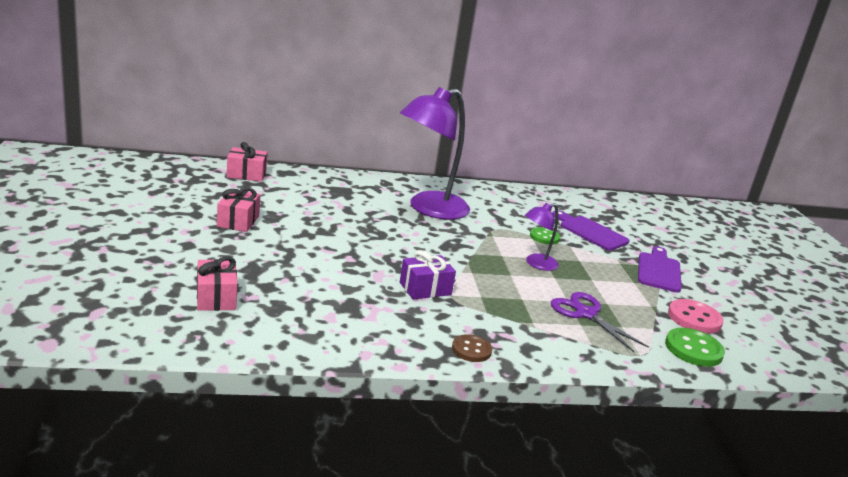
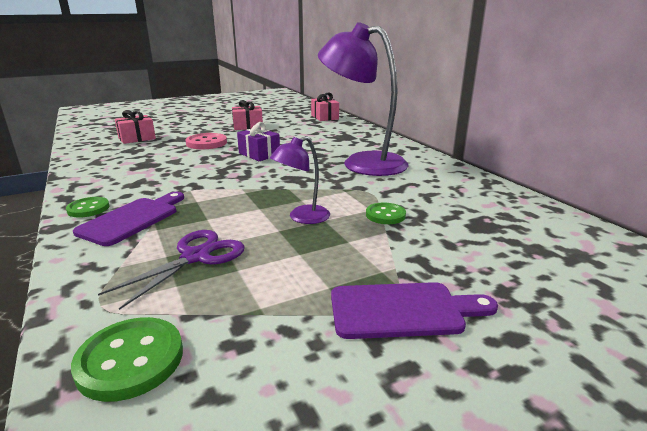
camera: 75 degrees right, 0 degrees up
purple gift [400,250,456,300] -> purple gift moved to [237,122,280,161]
brown button [452,334,492,362] -> green button [66,197,110,218]
purple lamp [525,203,559,271] -> purple lamp turned 75 degrees counterclockwise [270,136,330,224]
purple cutting board [552,210,629,251] -> purple cutting board moved to [73,192,184,246]
pink button [668,299,724,334] -> pink button moved to [185,133,227,149]

